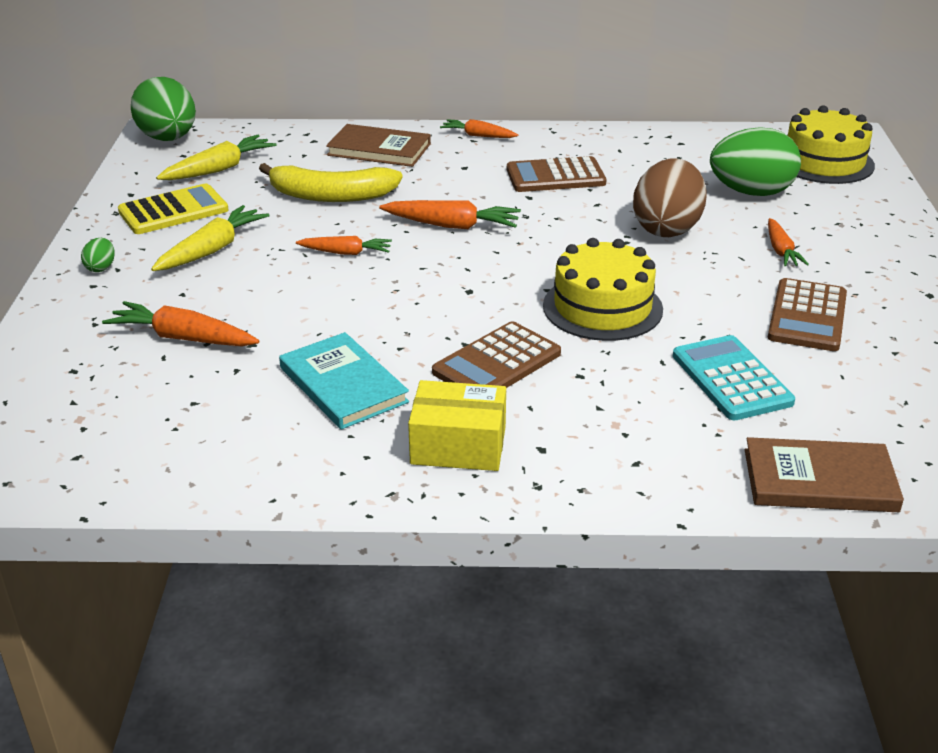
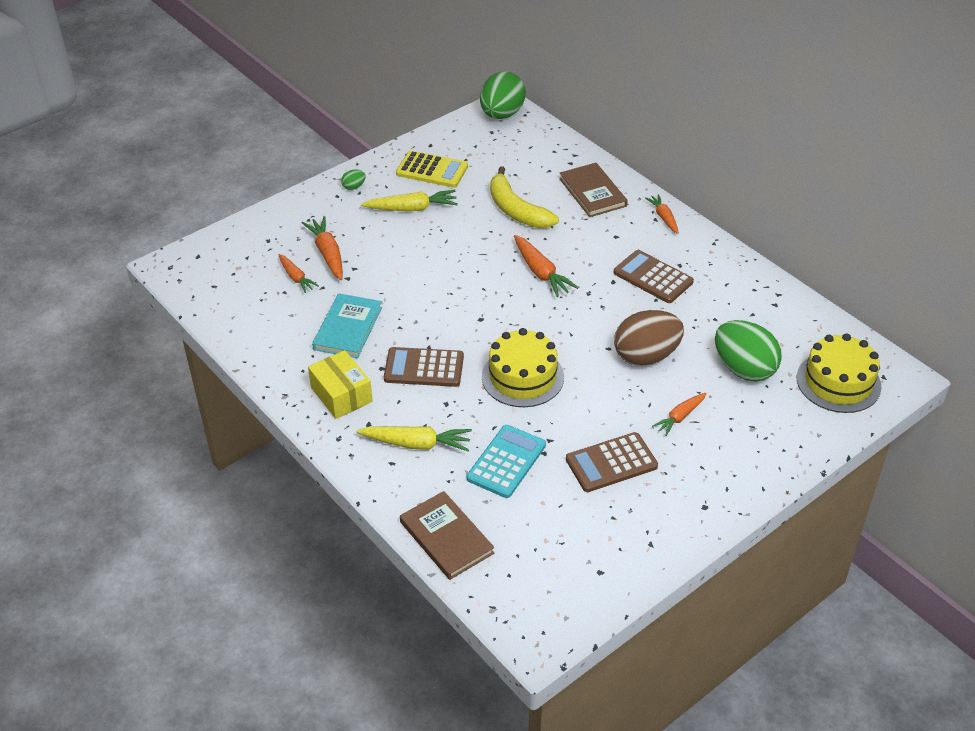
camera: 50 degrees right, 10 degrees up
yellow carrot [156,135,276,180] -> yellow carrot moved to [356,426,472,451]
orange carrot [296,236,392,255] -> orange carrot moved to [279,254,319,293]

